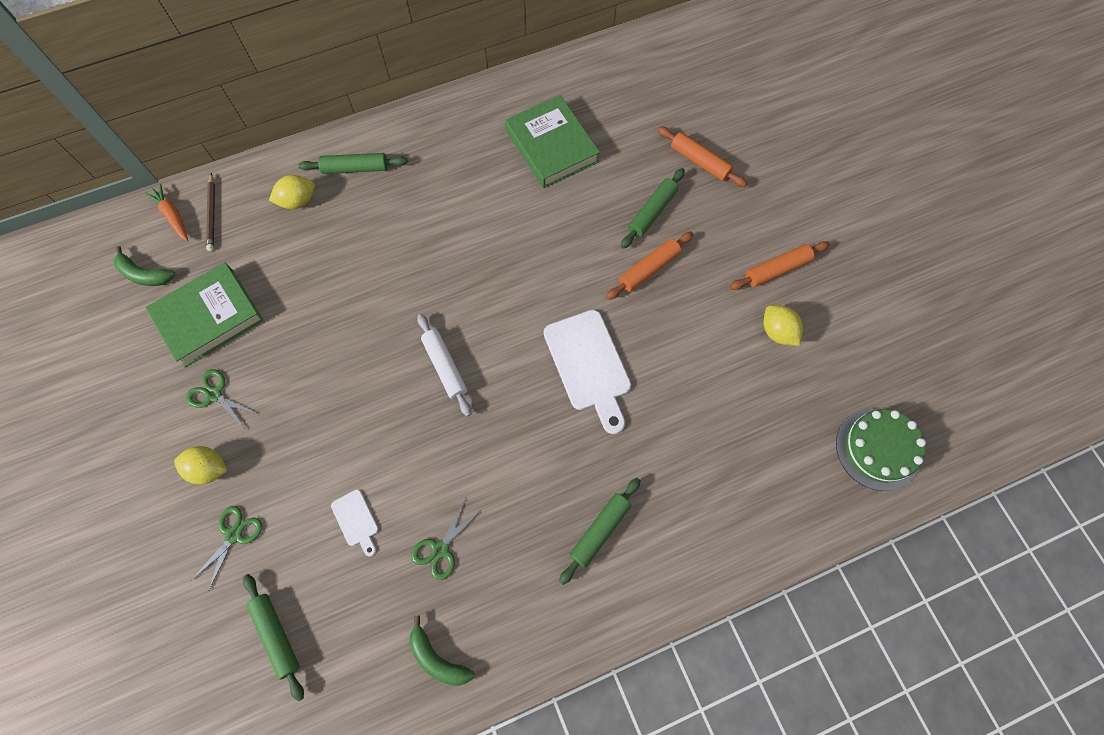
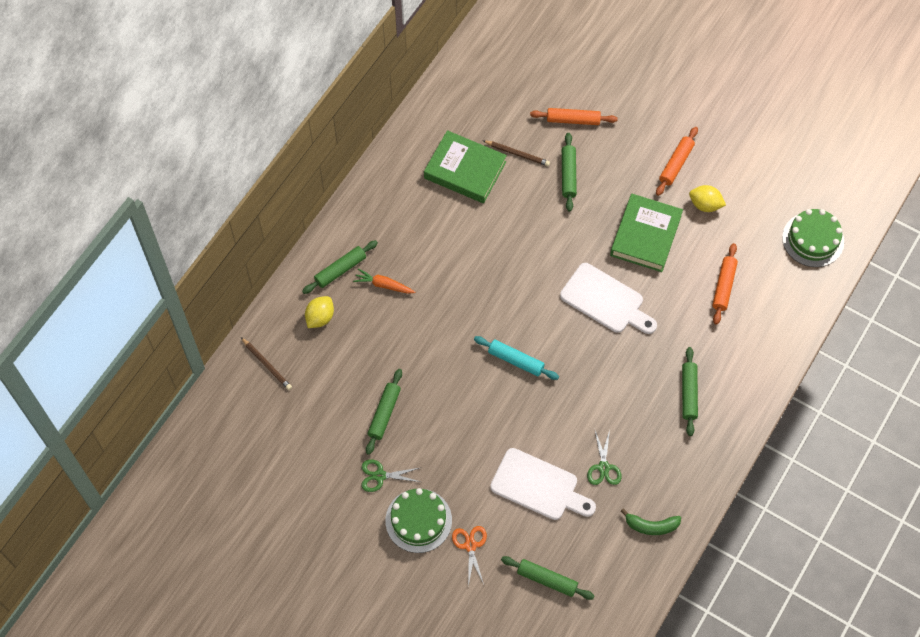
camera: 35 degrees left, 5 degrees down
green banana [114,246,175,286] -> none
orange carrot [144,183,188,241] -> orange carrot moved to [353,269,415,294]
green book [146,262,264,367] -> green book moved to [610,194,683,272]
yellow lemon [174,446,227,484] -> green cake [385,488,452,553]
green scissors [191,506,262,590] -> orange scissors [452,526,487,586]
white cutting board [331,489,378,556] -> white cutting board [490,448,596,520], size x2.06
white rolling pin [417,314,471,417] -> turquoise rolling pin [474,336,559,380]
orange rolling pin [606,232,693,300] -> orange rolling pin moved to [712,243,738,325]
none -> green rolling pin [366,369,402,455]
none -> brown pencil [482,140,550,166]

